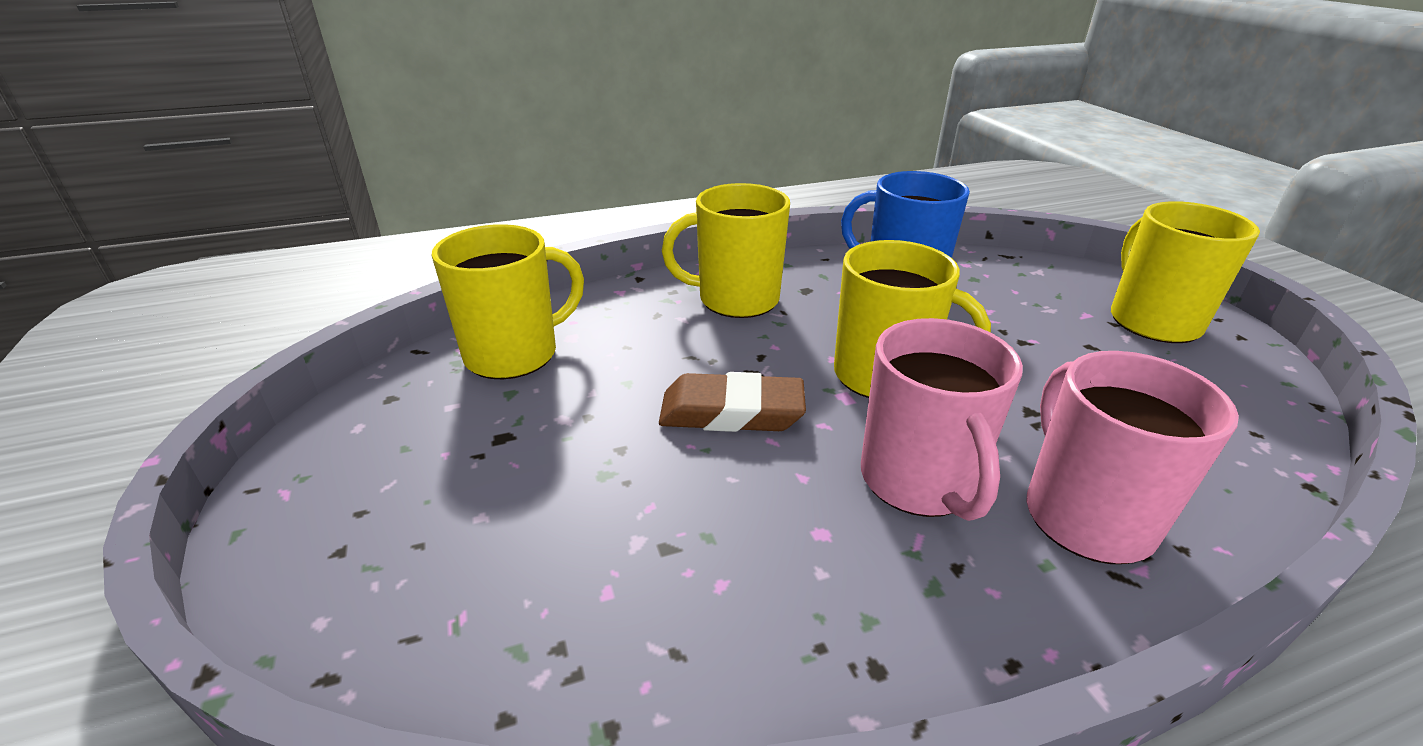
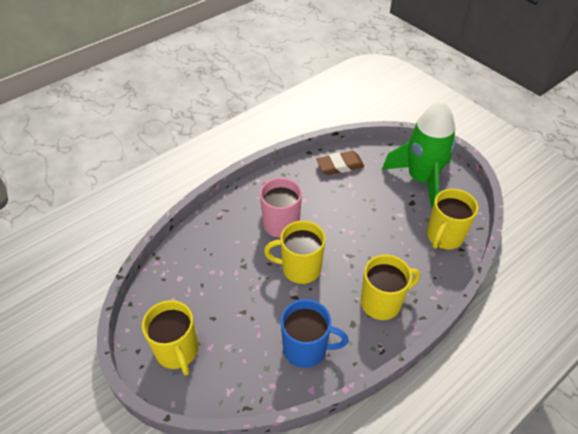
camera: 160 degrees right, 15 degrees up
brown eraser [659,372,806,432] -> brown eraser moved to [316,151,365,175]
pink mug [1026,351,1239,564] -> none
none -> green rocket [382,101,456,209]

